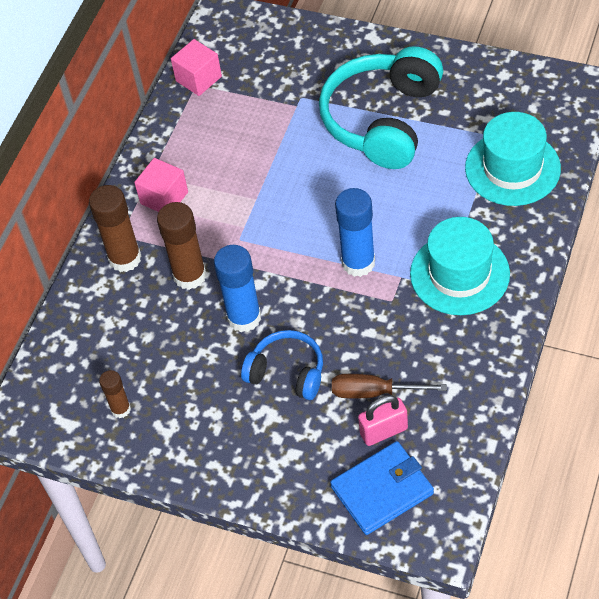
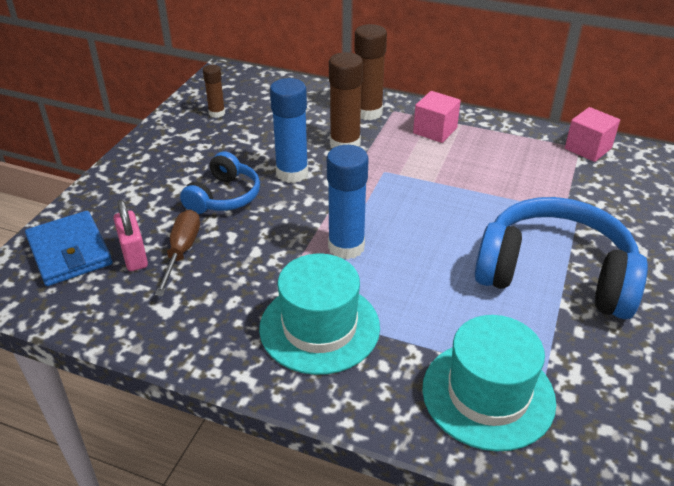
camera: 85 degrees right, 15 degrees down
turquoise headphones [319,46,443,169] -> blue headphones [475,197,648,319]

